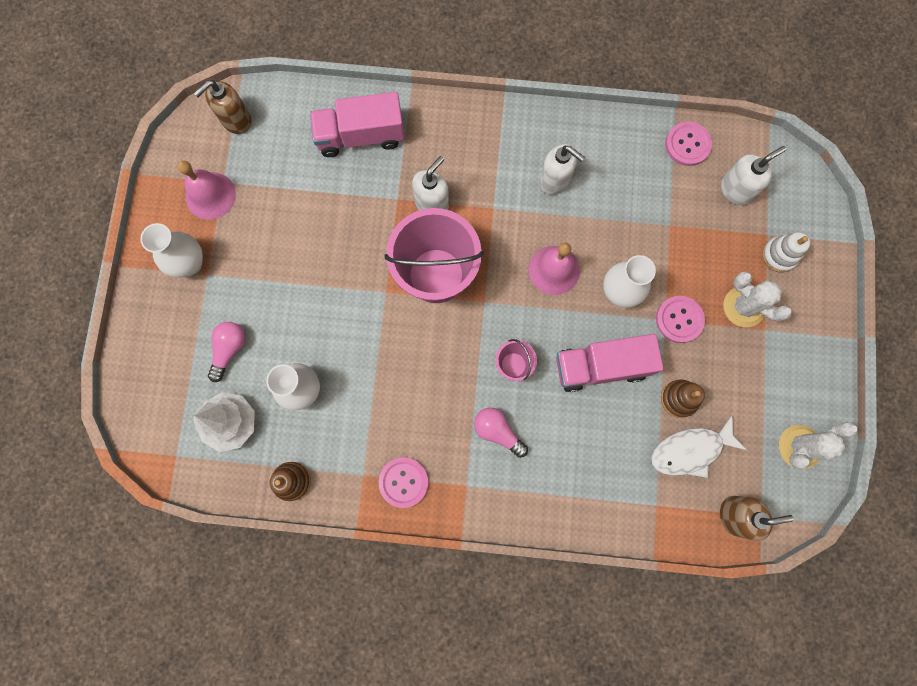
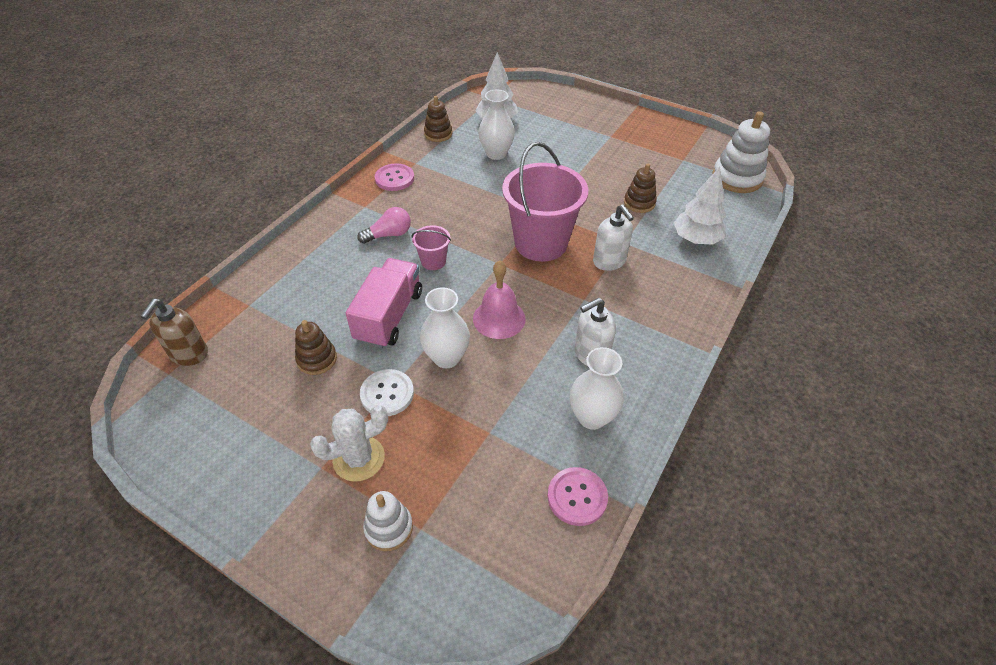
camera: 115 degrees right, 30 degrees down
white vase [140,223,203,278] -> white vase moved to [570,347,624,430]
pink bell [177,160,236,220] -> none
brown soap dispenser [194,80,251,134] -> white stacking toy [712,111,770,193]
pink light bulb [208,322,245,382] -> none
pink truck [310,92,405,157] -> white tree [673,167,726,245]
white fish [651,415,746,478] -> none
pink button [656,296,705,343] -> white button [360,369,414,416]
white soap dispenser [721,146,786,205] -> none
white cactus [779,422,858,469] -> none
none -> brown stacking toy [624,164,657,213]

